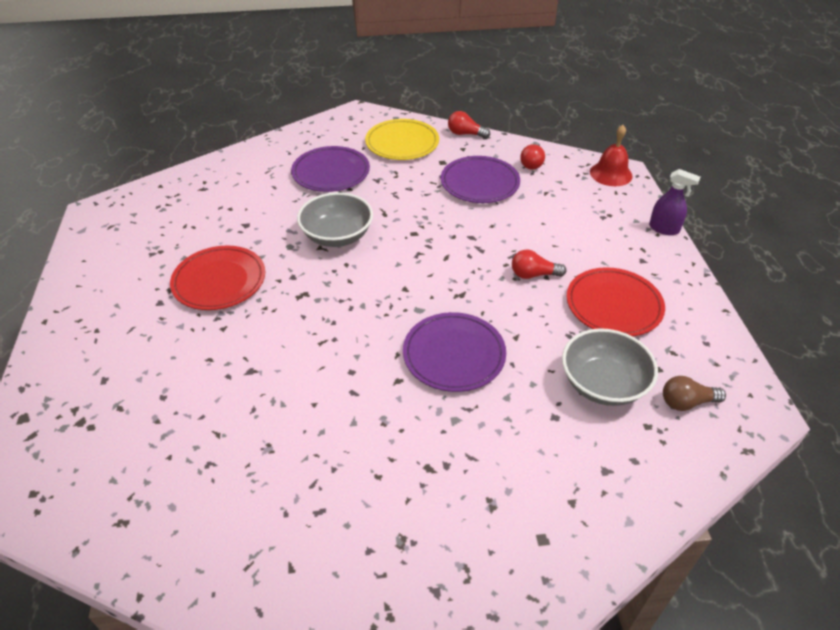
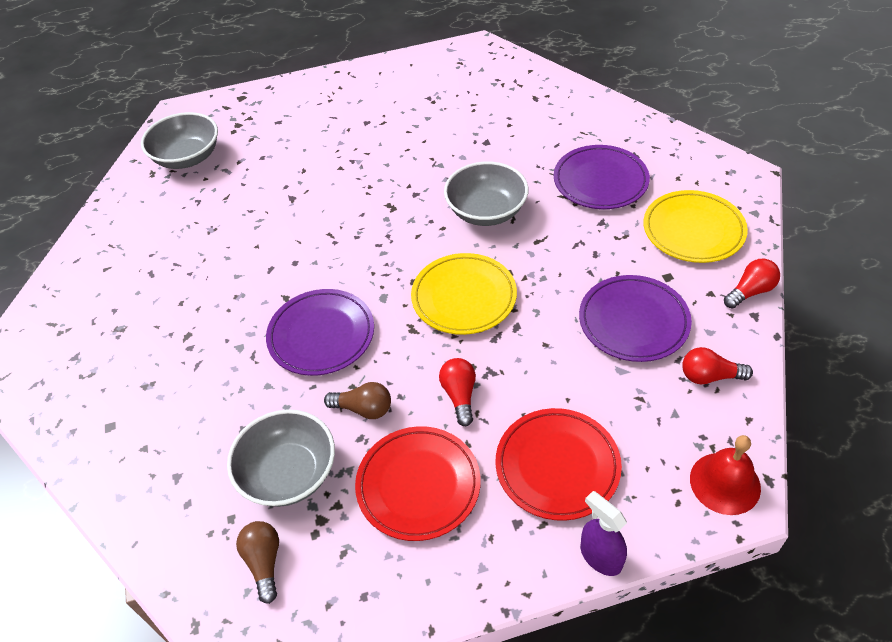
camera: 85 degrees right, 5 degrees up
red plate [170,245,265,310] -> red plate moved to [496,408,622,521]
red light bulb [448,111,490,138] -> red light bulb turned 45 degrees clockwise [724,259,780,308]
purple spray bottle [649,169,701,235] -> purple spray bottle turned 120 degrees clockwise [581,491,627,576]
none -> grey bowl [141,112,218,169]
none -> brown light bulb [324,382,391,419]
none -> yellow plate [411,253,517,335]

